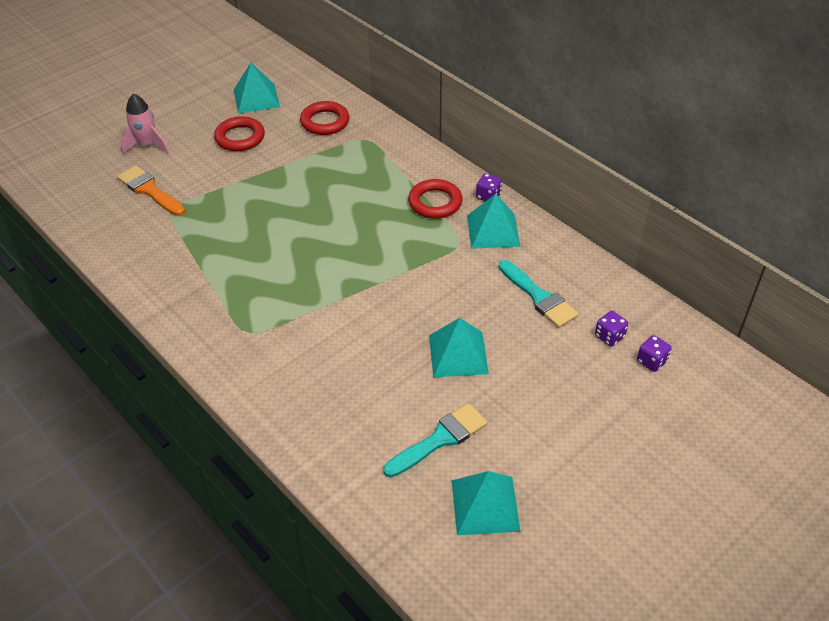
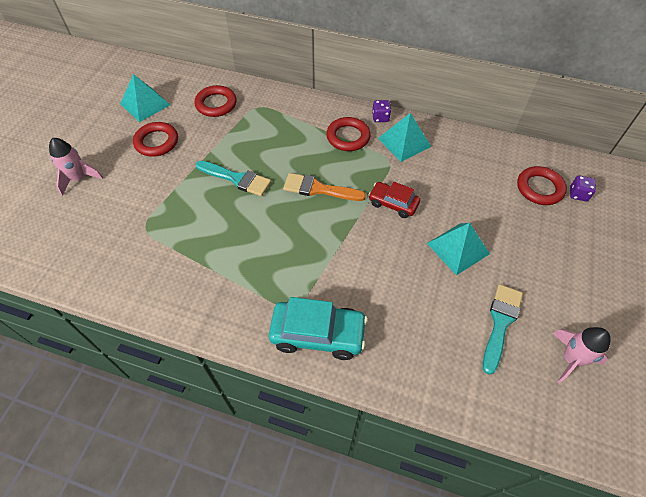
camera: 30 degrees left, 10 degrees up
orange brush [117,165,185,216] -> orange brush moved to [283,173,366,201]
turquoise pyramid [452,471,521,535] -> pink rocket [552,327,611,383]
turquoise brush [498,260,579,328] -> turquoise brush moved to [196,161,271,196]
purple dice [595,311,628,346] -> red ring [517,166,567,205]
none -> turquoise car [269,297,368,360]
none -> red car [368,182,420,218]

